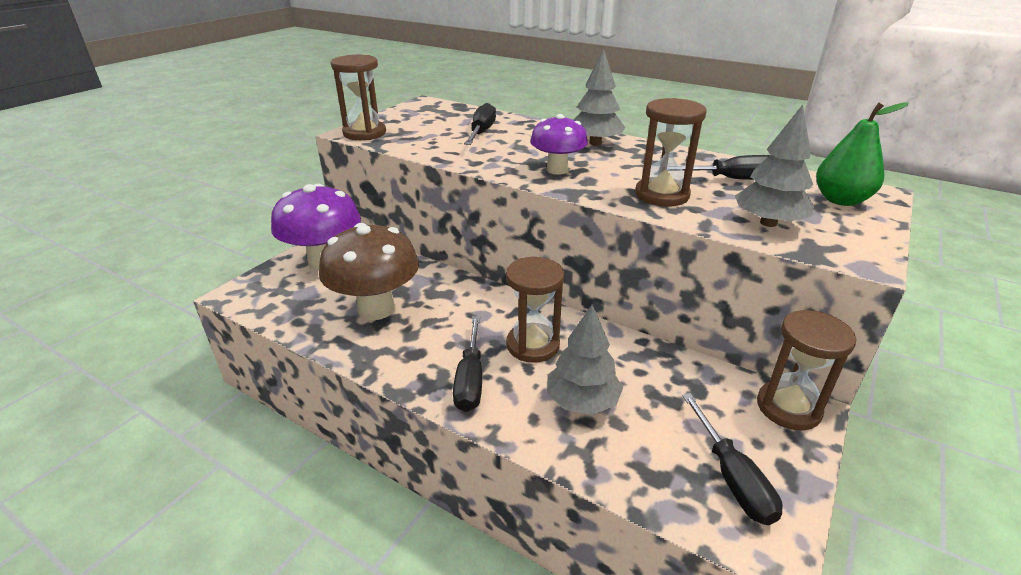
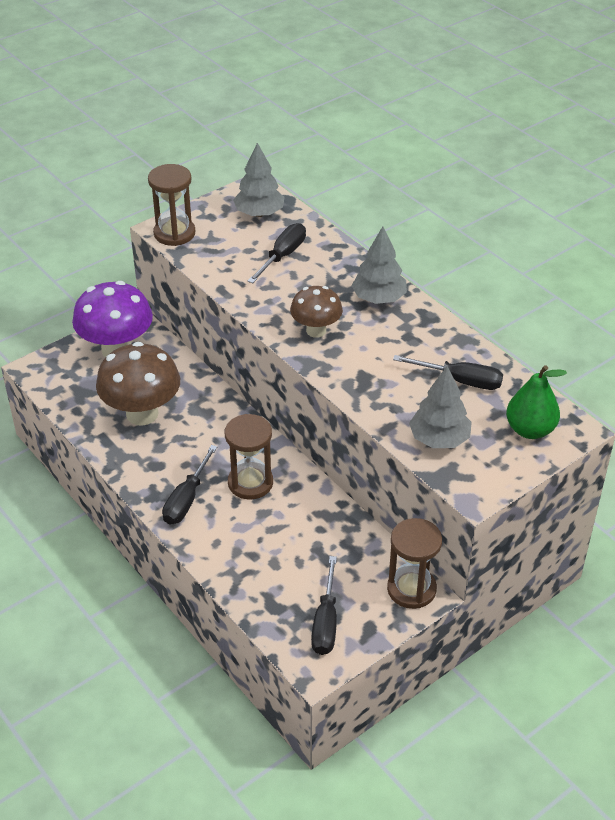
camera: 20 degrees right, 10 degrees up
purple mushroom [530,114,588,175] -> brown mushroom [290,286,343,338]
grey tree [547,304,623,415] -> grey tree moved to [233,143,284,217]
brown hourglass [635,98,707,206] -> none

